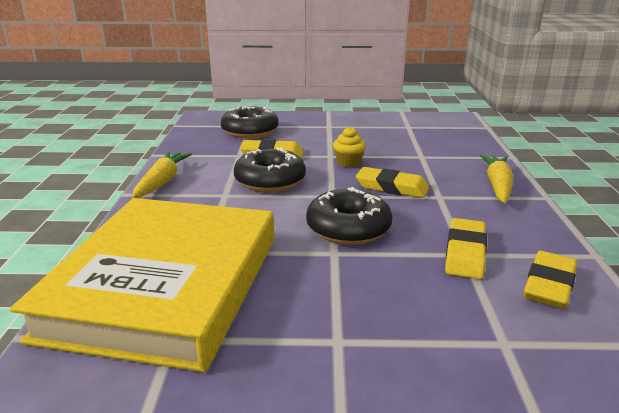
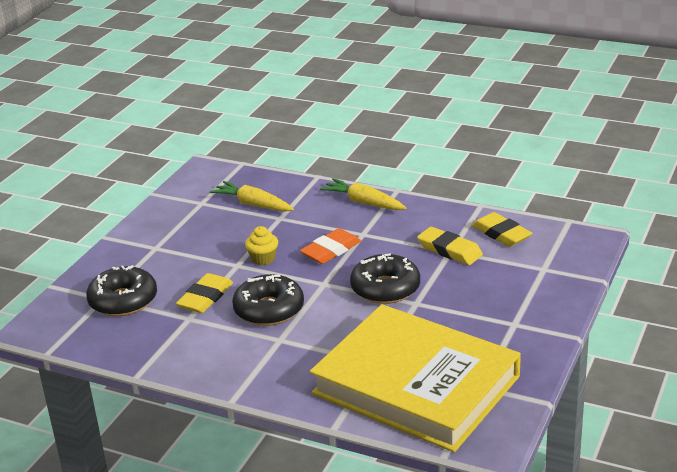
camera: 65 degrees left, 5 degrees up
yellow carrot [132,152,192,198] -> yellow carrot moved to [210,181,294,212]
yellow eraser [356,167,429,198] -> orange eraser [300,228,361,264]

